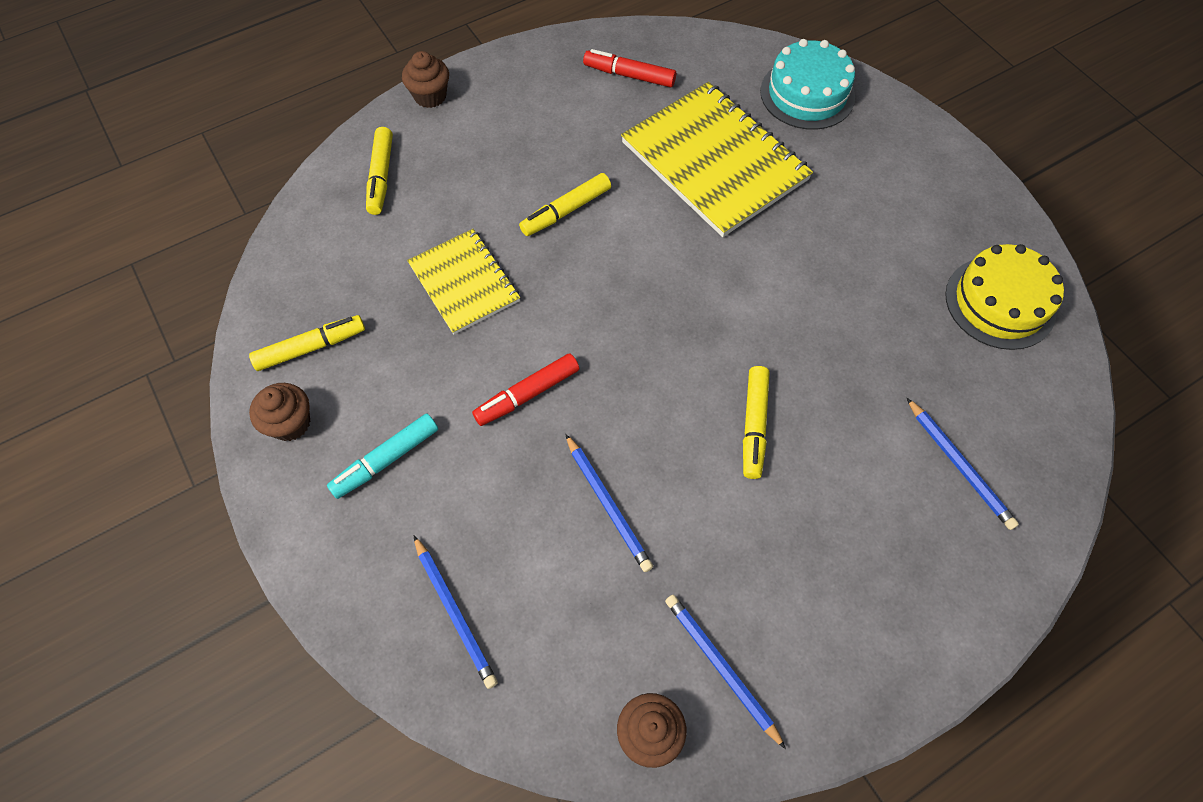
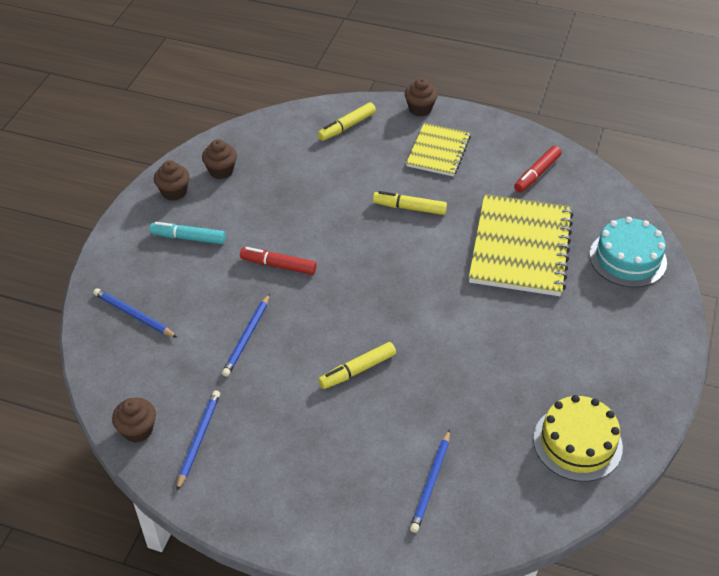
camera: 50 degrees right, 15 degrees down
yellow marker [249,315,365,371] -> brown cupcake [202,139,237,179]
yellow notebook [407,229,520,335] -> yellow notebook moved to [406,123,471,176]
blue pencil [413,535,498,689] -> blue pencil turned 105 degrees clockwise [93,288,178,338]
red marker [583,49,676,87] -> red marker turned 120 degrees counterclockwise [514,146,562,192]

